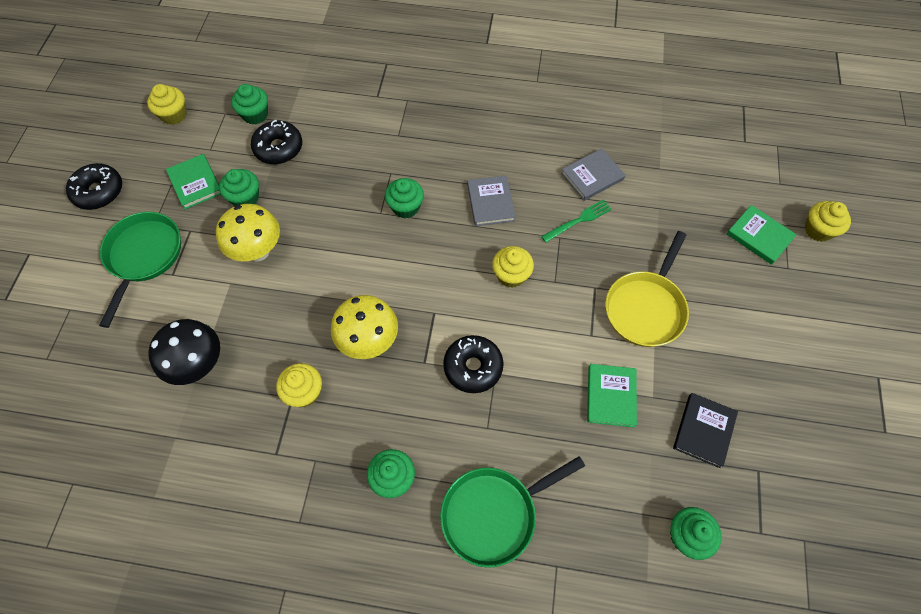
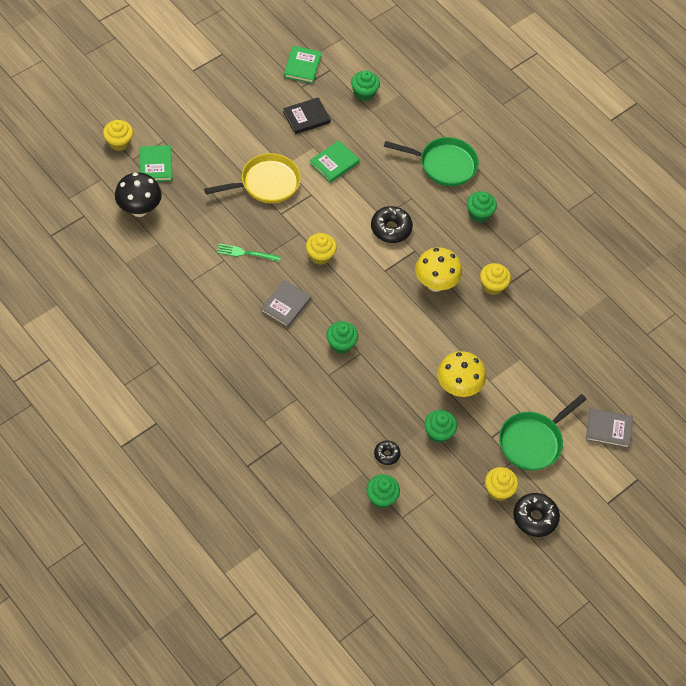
camera: 145 degrees left, 5 degrees down
yellow cupcake [147,84,187,125] -> yellow cupcake moved to [485,467,518,501]
black mushroom [148,319,220,385] -> black mushroom moved to [115,173,162,217]
green book [166,154,221,209] -> green book moved to [284,46,322,84]
black donut [251,120,302,164] -> black donut [374,440,400,465], size x0.58
grey book [561,148,625,201] -> grey book moved to [586,408,633,449]

